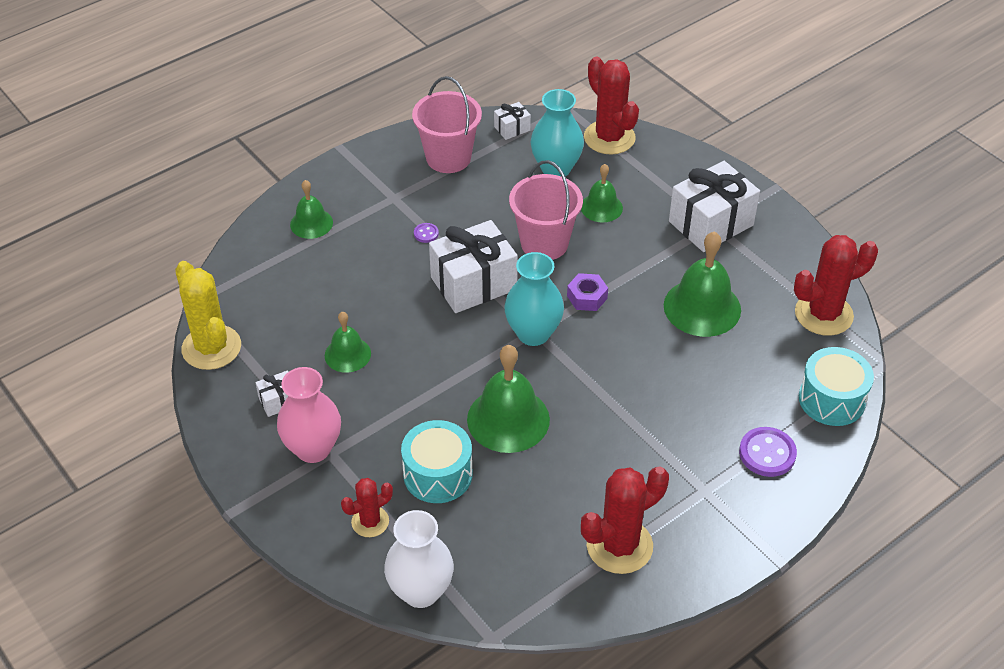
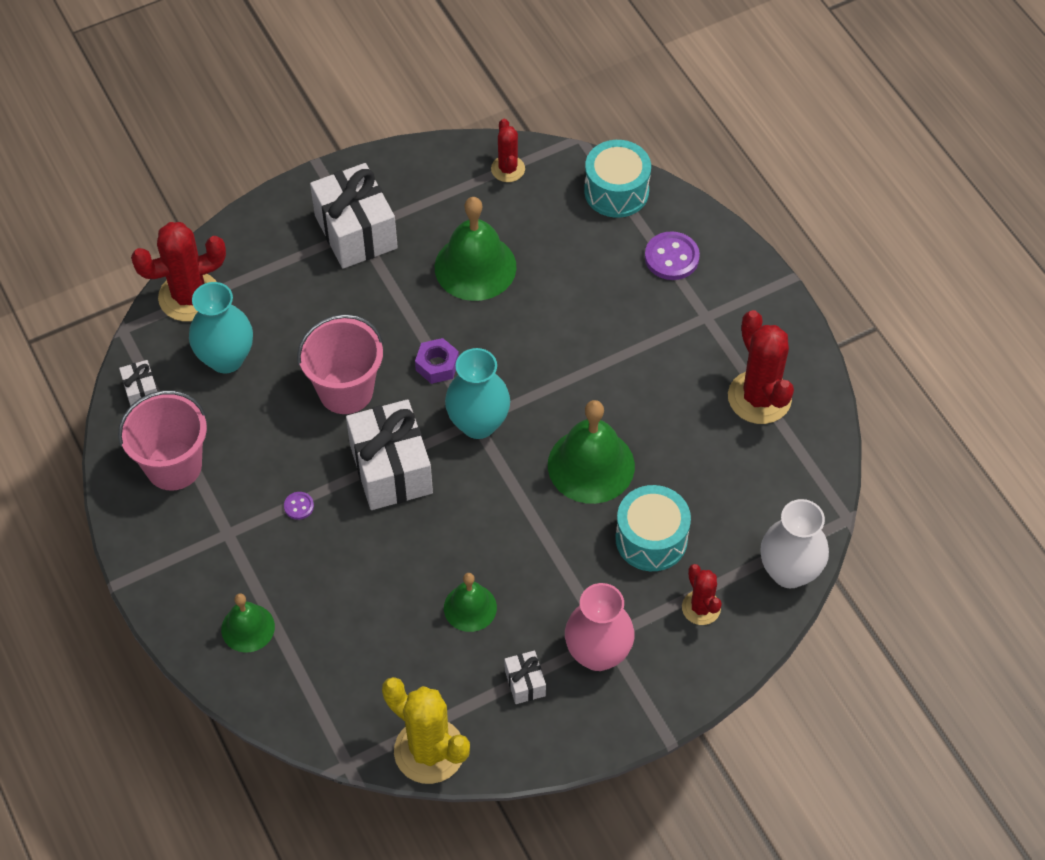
camera: 80 degrees left, 10 degrees up
yellow cactus [175,261,241,370] -> yellow cactus turned 60 degrees clockwise [382,677,470,784]
green bell [581,164,623,222] -> none
red cactus [794,235,878,336] -> red cactus [491,119,525,182], size x0.57

